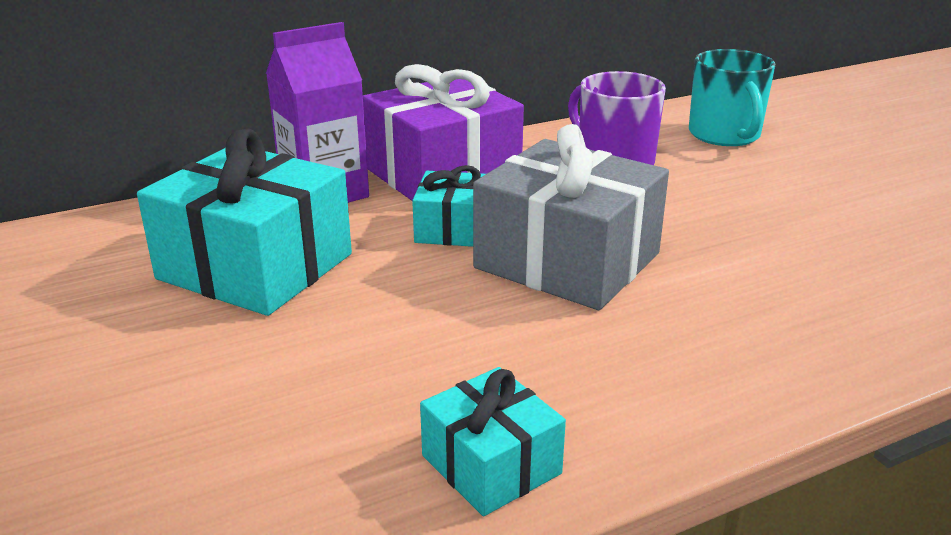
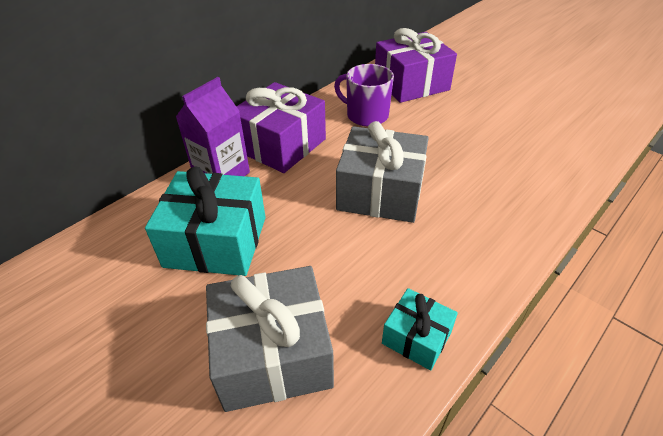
camera: 20 degrees left, 15 degrees up
turquoise gift [412,165,486,247] -> none
turquoise mug [689,49,776,146] -> purple gift [375,28,457,103]
none -> grey gift [206,266,334,412]

